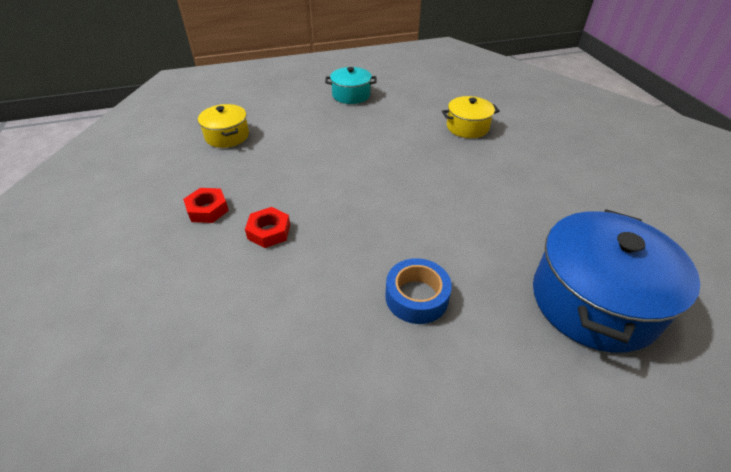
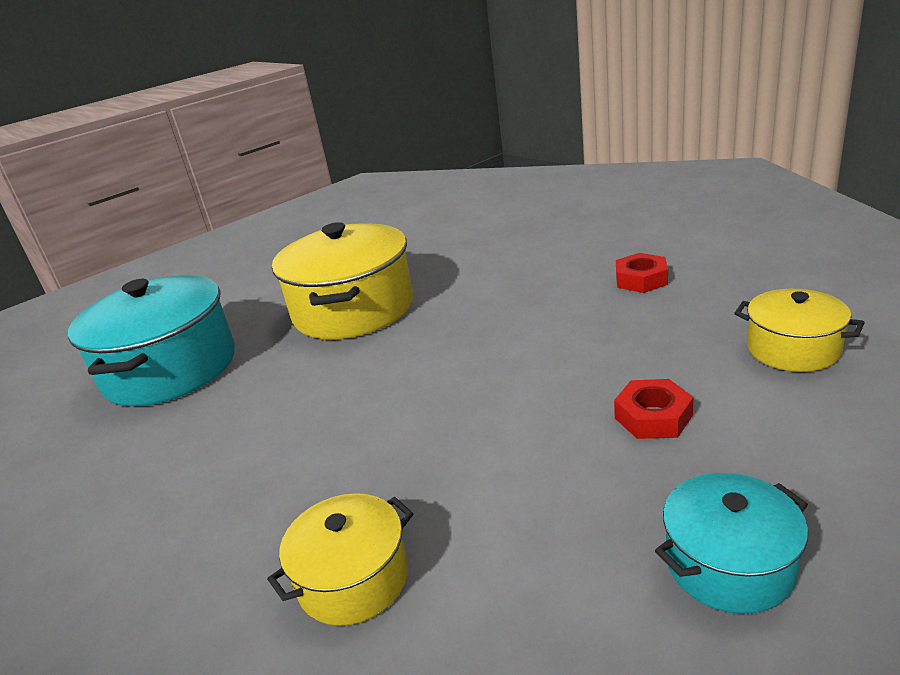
camera: 160 degrees right, 15 degrees down
red nut [245,207,290,248] -> red nut moved to [614,379,694,439]
blue tape [385,258,452,324] -> yellow pot [272,222,413,339]
blue pot [533,209,700,353] -> turquoise pot [68,275,235,407]

